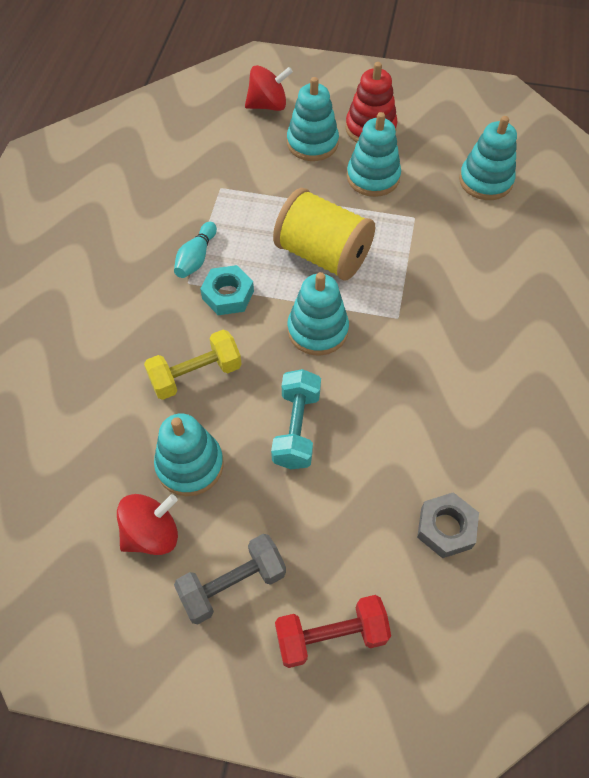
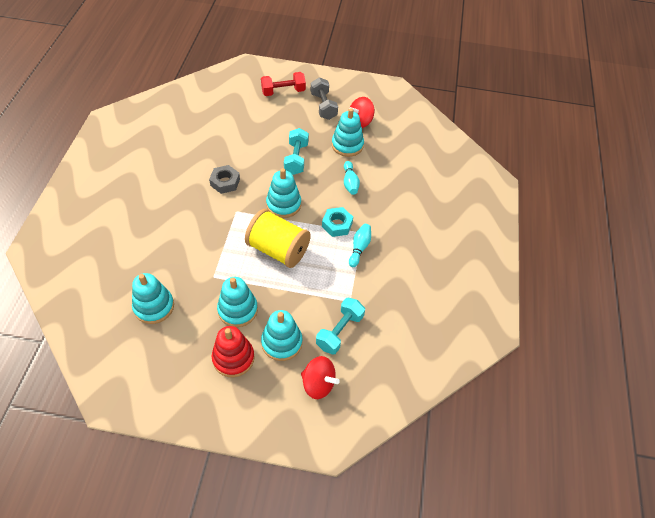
camera: 175 degrees right, 5 degrees down
yellow dumbbell [144,330,242,400] -> turquoise bowling pin [344,161,360,195]
grey dumbbell [174,534,286,624] -> grey dumbbell turned 75 degrees counterclockwise [311,77,338,120]
red spinning top [245,65,293,111] -> red spinning top turned 135 degrees counterclockwise [301,356,340,399]
grey nut [417,492,479,558] -> grey nut moved to [209,165,240,194]
none -> turquoise dumbbell [316,298,365,355]

